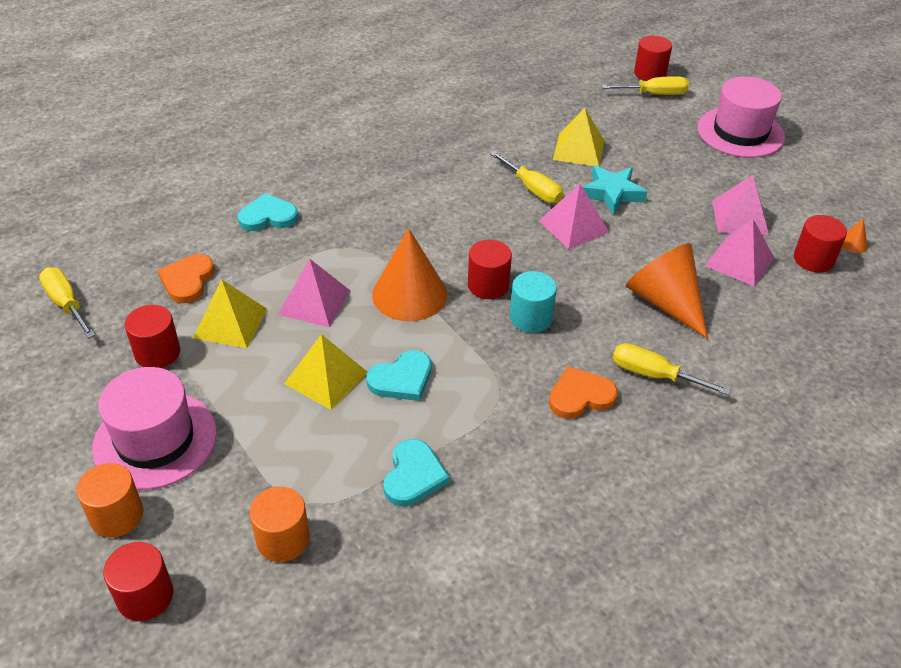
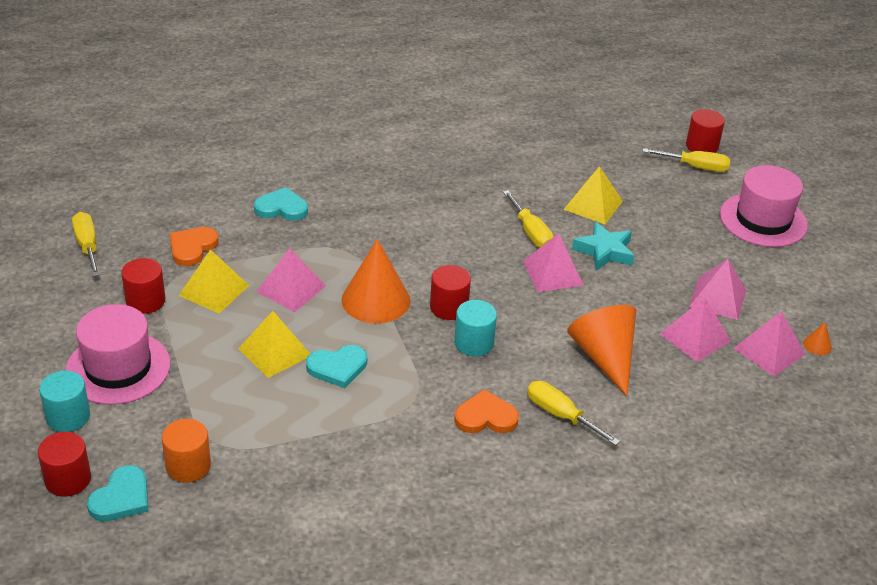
camera: 15 degrees right, 5 degrees down
orange cylinder [76,463,143,537] -> turquoise cylinder [39,371,90,432]
turquoise heart [383,439,450,506] -> turquoise heart moved to [87,465,148,521]
red cylinder [794,215,847,272] -> pink pyramid [734,311,806,376]

